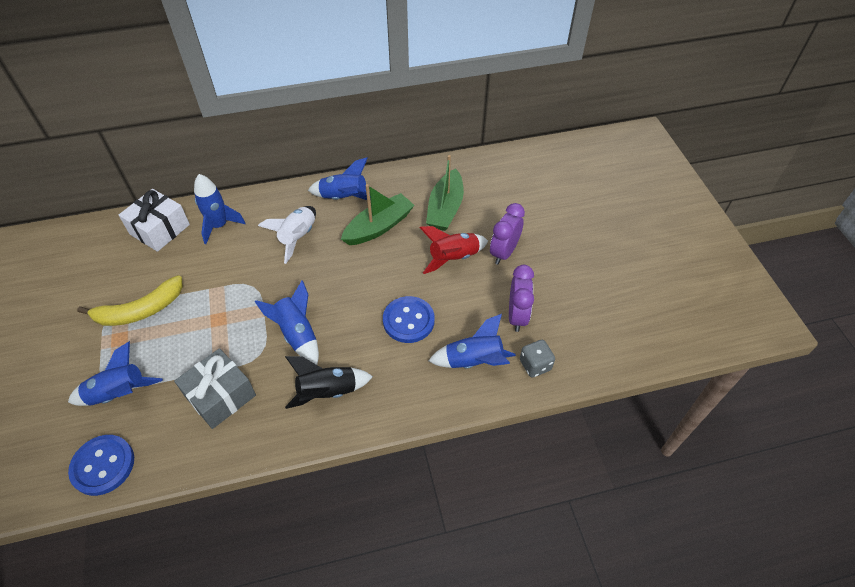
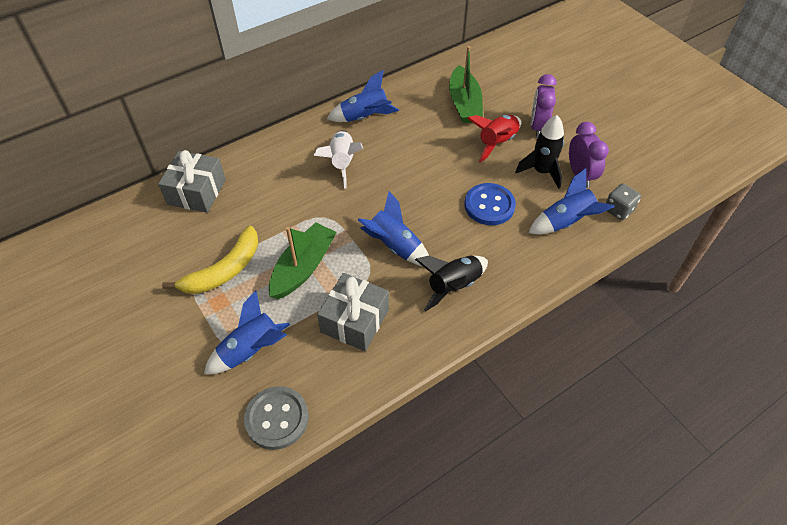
camera: 20 degrees left, 0 degrees up
blue button [68,435,134,496] -> grey button [244,386,309,450]
white gift [119,189,190,252] -> grey gift [158,150,226,213]
blue rocket [194,174,245,244] -> none
green boat [341,184,415,245] -> green boat moved to [269,222,337,299]
none -> black rocket [515,115,564,189]

